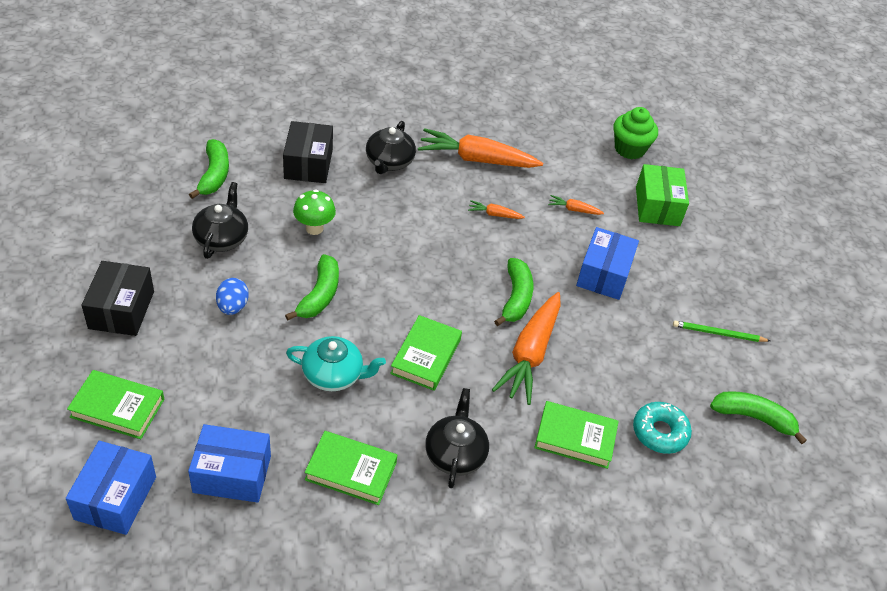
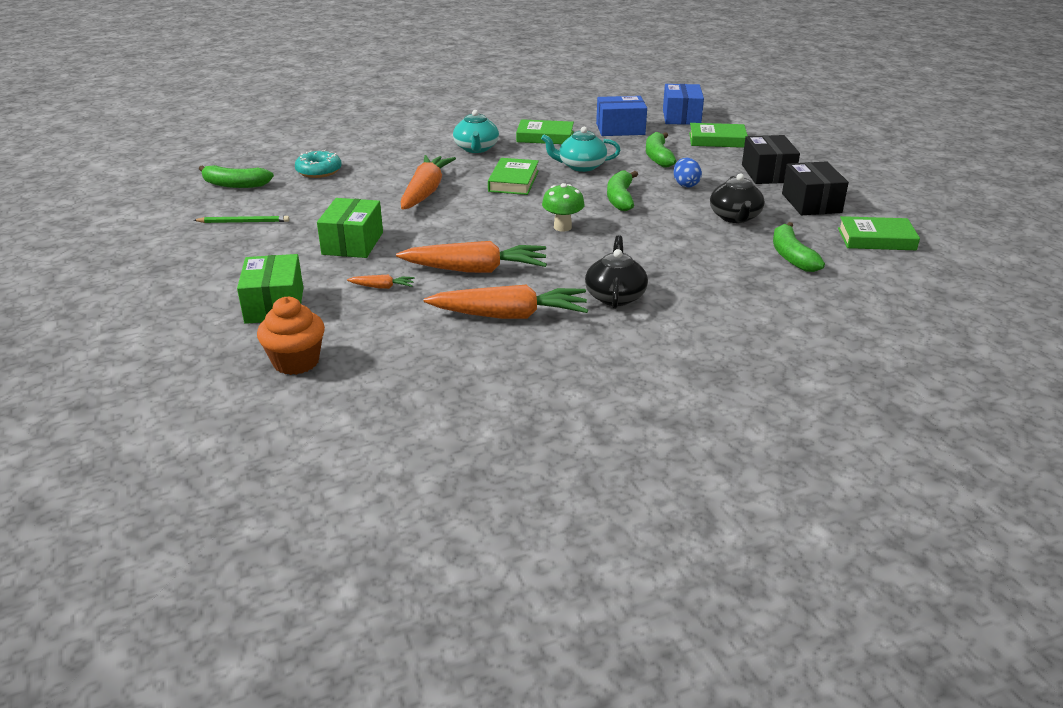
camera: 175 degrees right, 15 degrees down
black box [283,121,333,183] -> black box moved to [782,161,849,215]
green mushroom [293,189,336,235] -> green mushroom moved to [542,183,585,232]
black teapot [425,388,489,488] -> turquoise teapot [453,110,499,153]
orange carrot [468,200,525,219] -> orange carrot [396,241,547,273], size x2.30
green banana [494,258,533,326] -> green banana moved to [646,132,676,167]
green book [534,401,619,469] -> green book moved to [838,216,920,250]
blue box [576,227,639,300] -> green box [317,198,383,258]
green cupcake [613,107,658,159] -> orange cupcake [257,297,325,375]

